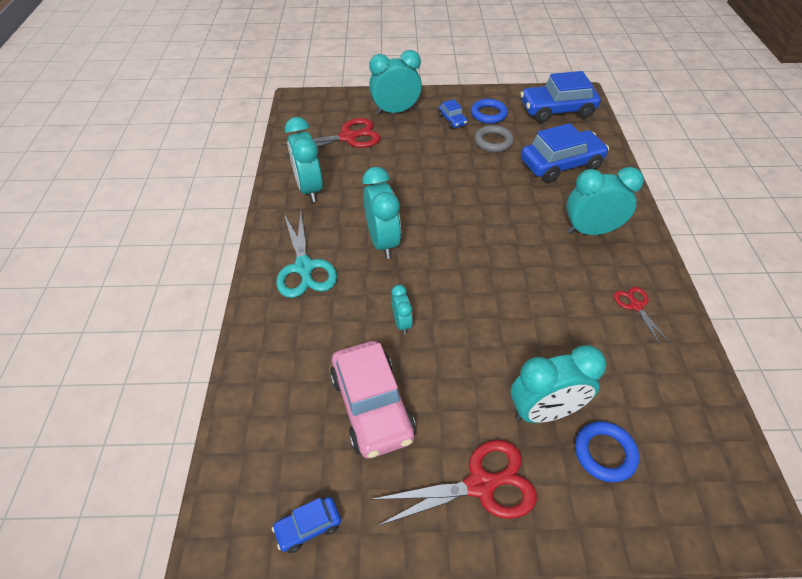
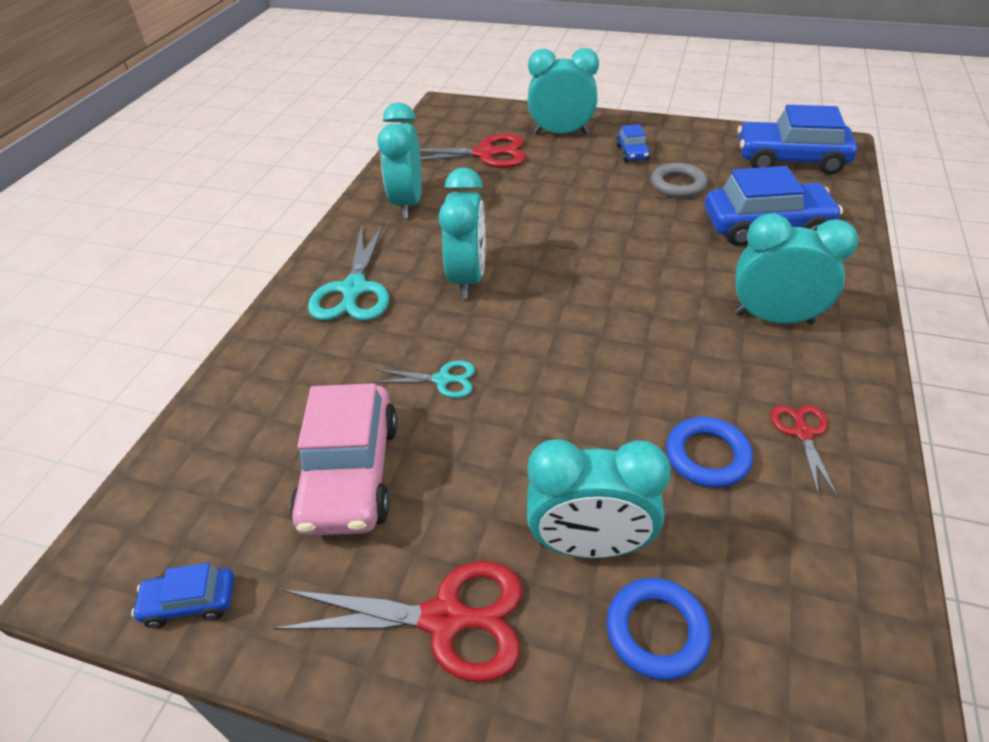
camera: 20 degrees right, 5 degrees down
turquoise clock [391,285,413,334] -> turquoise scissors [373,360,475,398]
blue ring [471,99,508,124] -> blue ring moved to [666,417,753,488]

